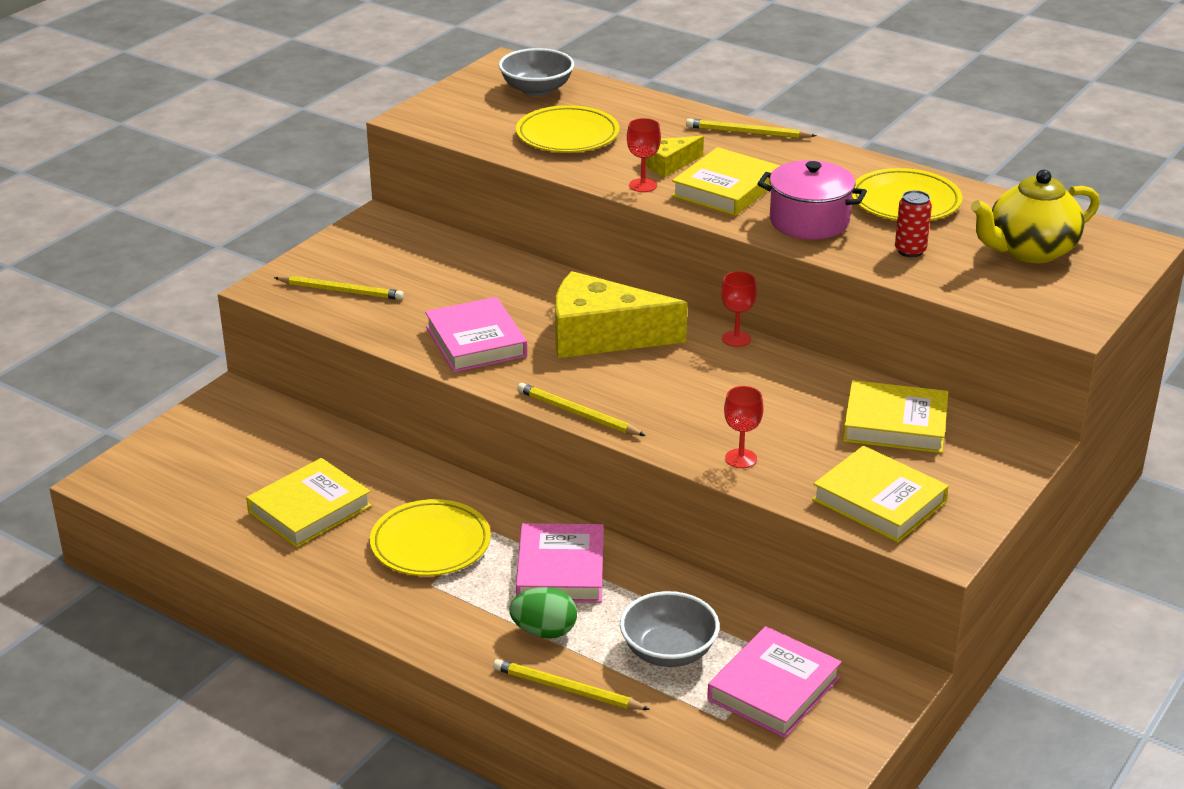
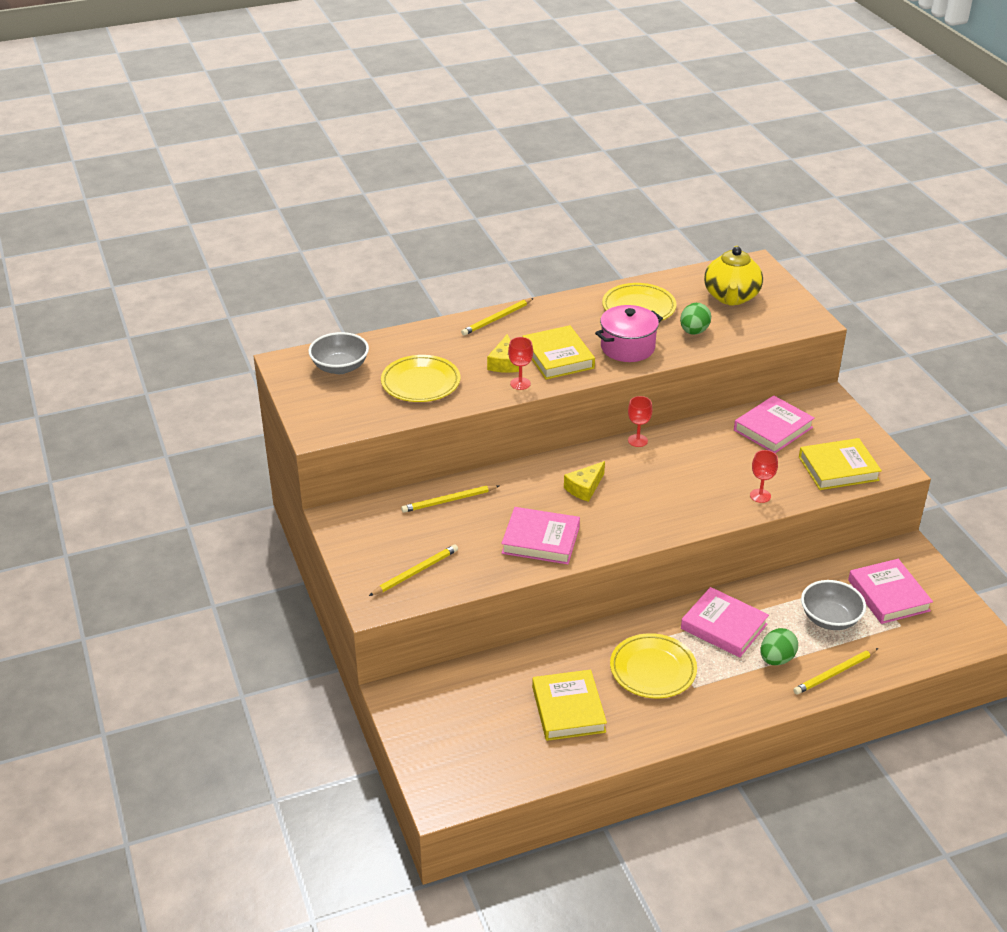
camera: 55 degrees left, 5 degrees up
yellow pencil [517,383,645,436] -> yellow pencil moved to [401,485,499,513]
yellow cheese [555,271,688,358] -> yellow cheese [564,461,605,502], size x0.50
yellow book [843,380,948,453] -> pink book [734,395,815,453]
red can [895,190,932,257] -> green egg [680,303,711,335]

